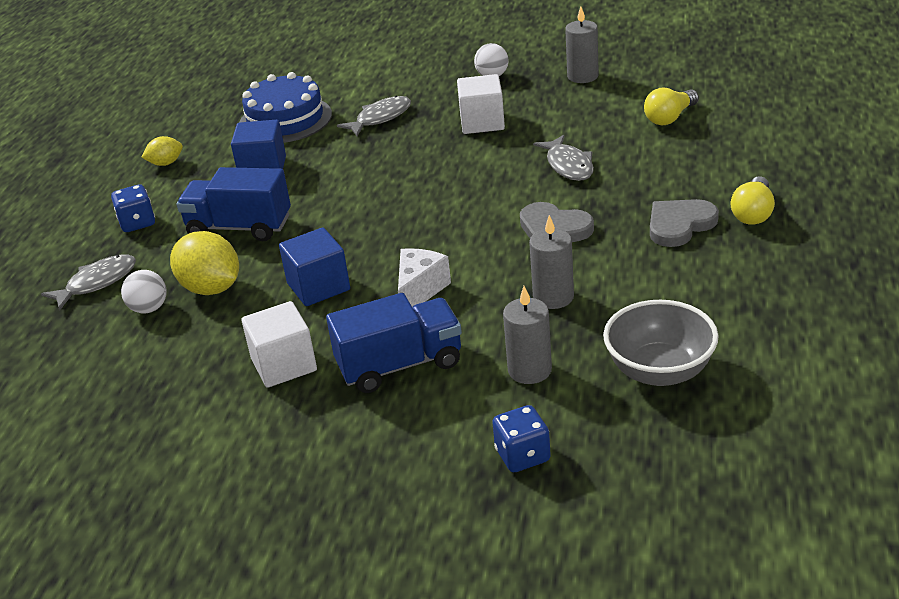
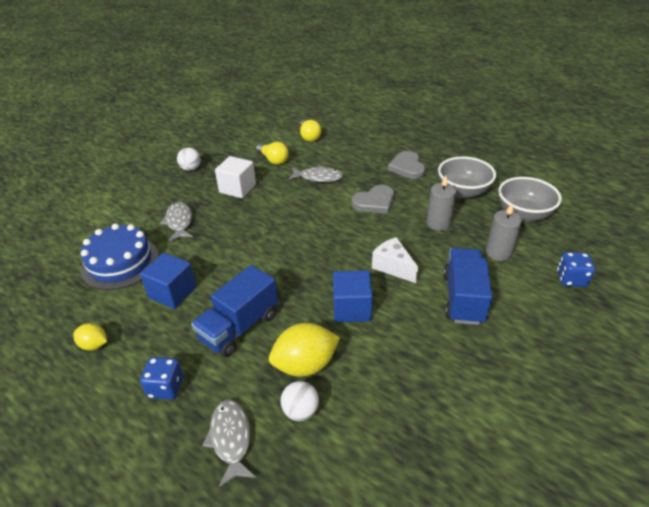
camera: 65 degrees left, 5 degrees up
yellow lemon [142,136,183,166] -> yellow lemon turned 75 degrees counterclockwise [73,323,107,351]
white cube [241,301,317,388] -> none
grey candle [565,6,599,83] -> none
yellow light bulb [731,176,775,225] -> yellow light bulb moved to [256,142,289,165]
none -> grey bowl [438,156,496,198]

